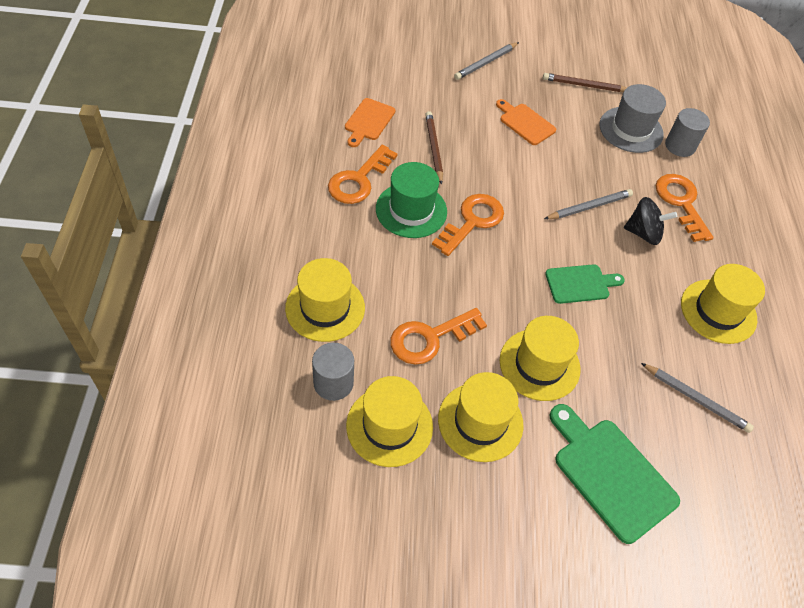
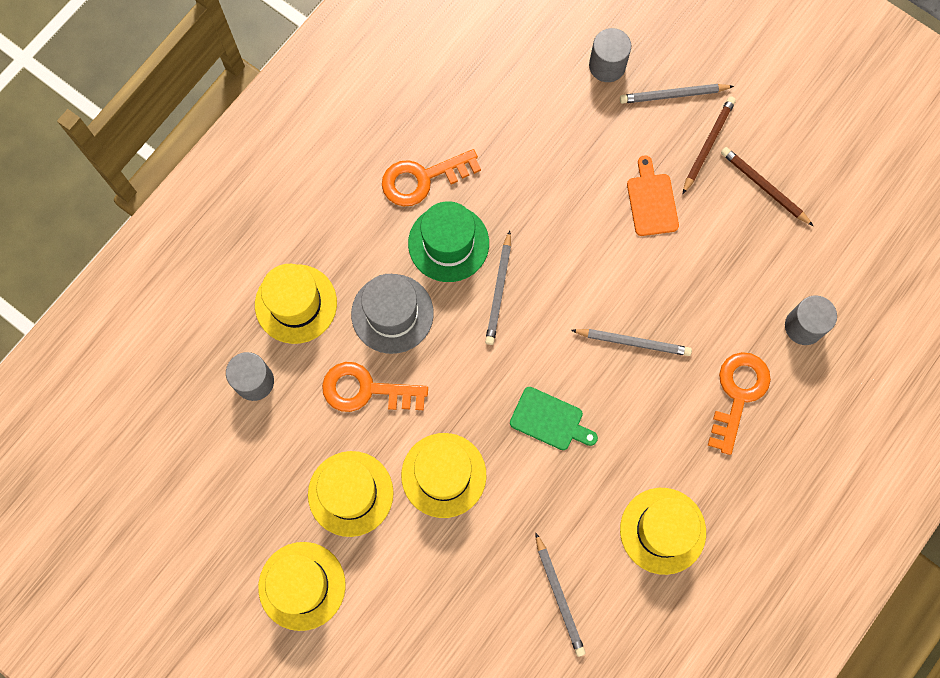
camera: 40 degrees right, 20 degrees up
orange cutting board [345,98,395,147] -> none
yellow hat [346,376,433,467] -> yellow hat moved to [258,542,346,631]
brown pencil [425,111,443,185] -> brown pencil moved to [683,96,736,194]
orange key [432,194,504,256] -> grey pencil [485,230,511,345]
green cutting board [549,404,680,544] -> none
grey hat [600,84,666,153] -> grey hat moved to [351,274,434,354]
black spinning top [624,197,677,245] -> none
none -> grey cylinder [589,28,631,82]

